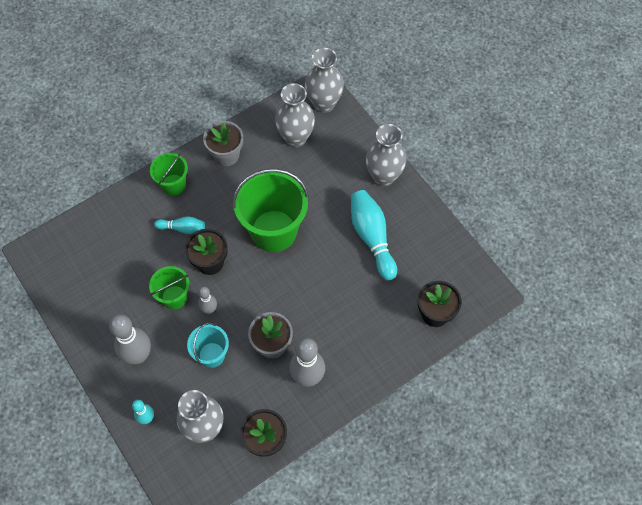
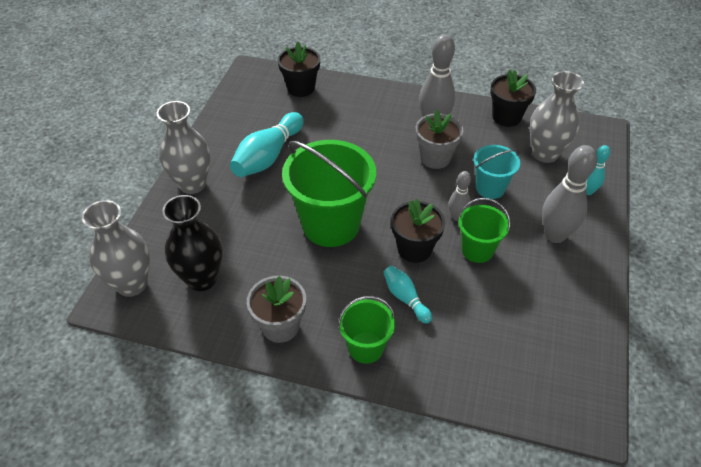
camera: 130 degrees left, 15 degrees down
grey vase [275,83,315,147] -> black vase [162,195,223,291]

